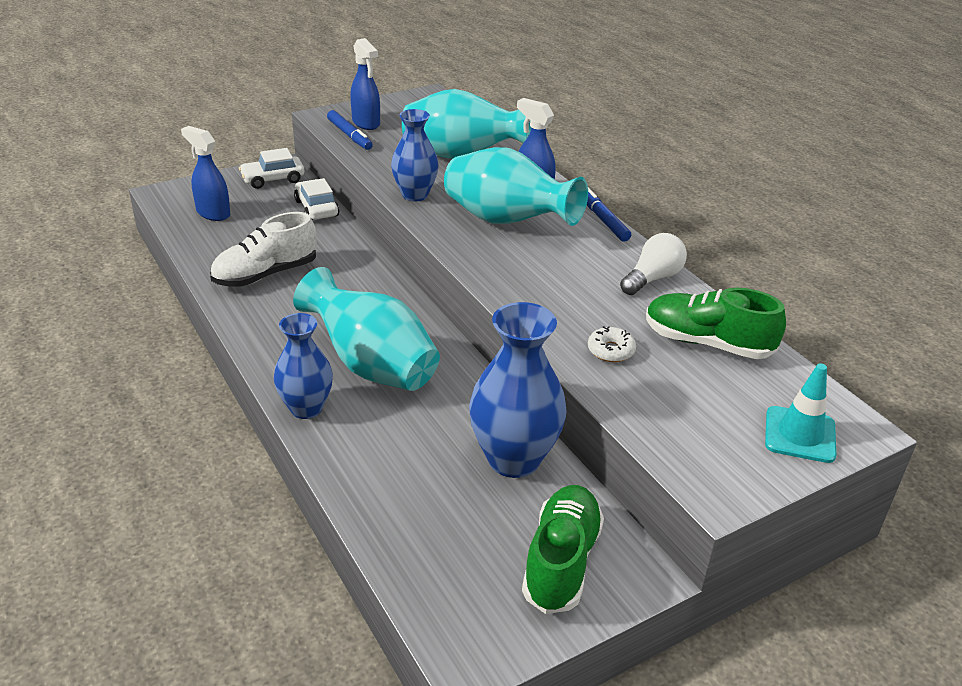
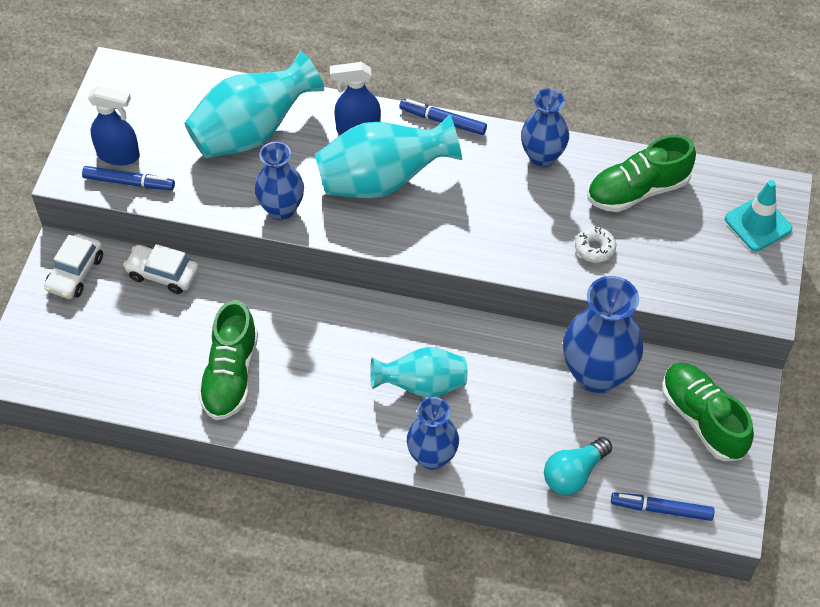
camera: 45 degrees left, 20 degrees up
blue spray bottle [181,126,230,221] -> none
white shoe [210,212,317,287] -> green shoe [198,300,258,420]
turquoise vase [293,267,440,391] -> turquoise vase [370,347,468,398], size x0.64
white light bulb [620,233,687,295] -> blue vase [521,88,569,168]
none -> turquoise light bulb [544,437,612,495]
none -> blue marker [611,492,715,521]

